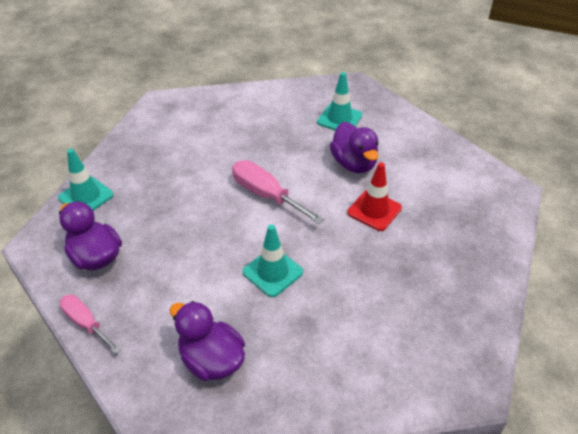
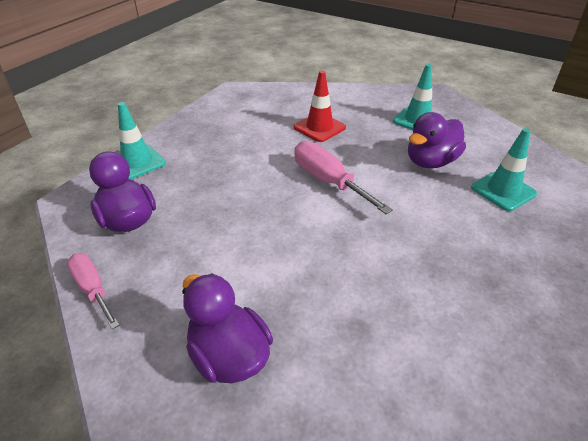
camera: 10 degrees right, 5 degrees down
turquoise traffic cone [242,224,303,297] -> turquoise traffic cone moved to [471,128,537,211]
purple duck [330,122,379,173] -> purple duck turned 60 degrees clockwise [408,112,466,168]
red traffic cone [347,162,402,231] -> red traffic cone moved to [294,71,346,142]

